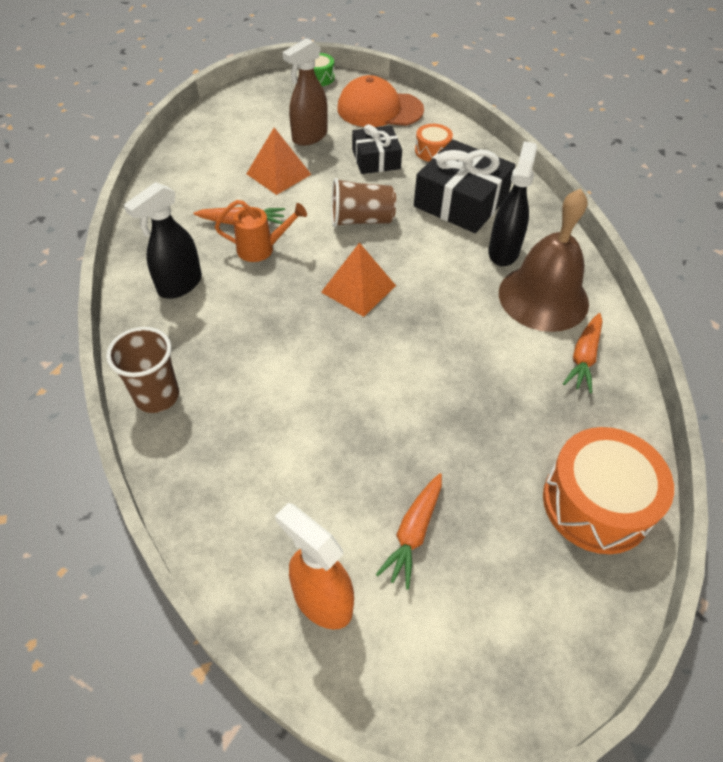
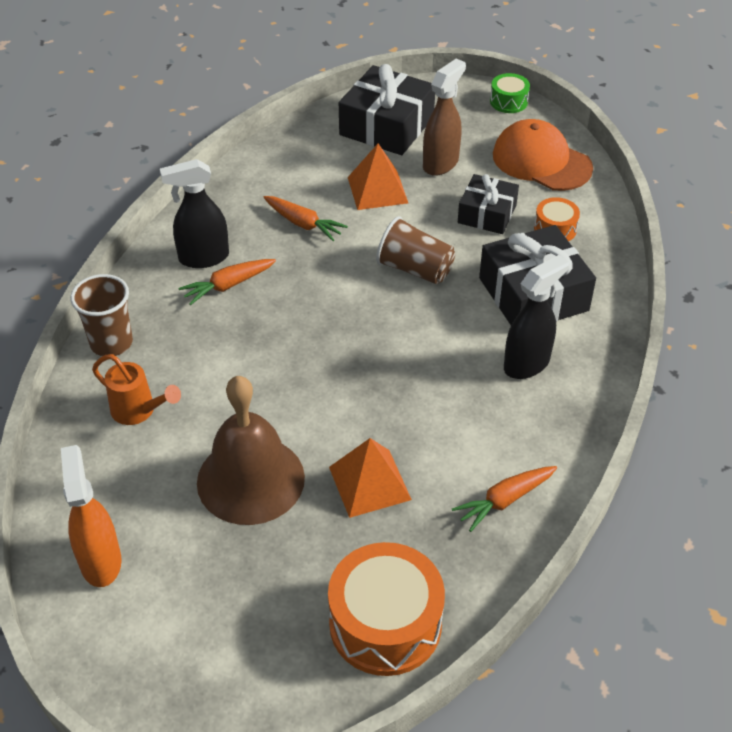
camera: 35 degrees right, 5 degrees down
orange watering can [215,200,307,262] -> orange watering can moved to [92,354,181,425]
brown spray bottle [282,38,328,146] -> brown spray bottle turned 135 degrees clockwise [423,59,466,176]
orange pyramid [321,242,396,317] -> orange pyramid moved to [329,438,412,518]
orange carrot [376,473,442,589] -> orange carrot moved to [179,259,276,305]
brown bell [499,188,589,332] -> brown bell moved to [197,376,305,525]
none -> black gift [339,64,435,155]

